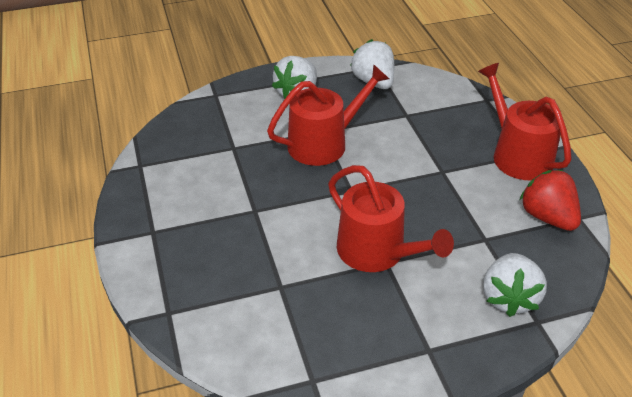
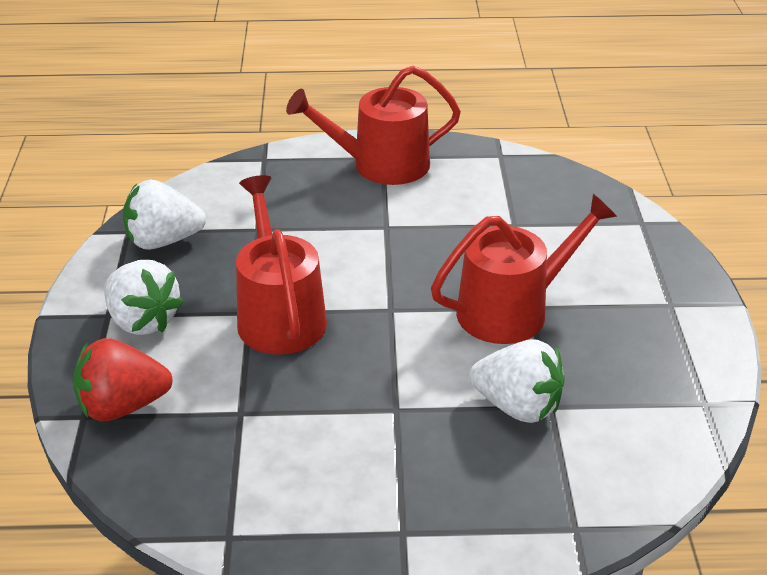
camera: 75 degrees left, 5 degrees down
white strawberry [483,253,547,317] -> white strawberry moved to [469,339,565,423]
red strawberry [520,170,581,231] -> red strawberry moved to [73,338,173,421]

